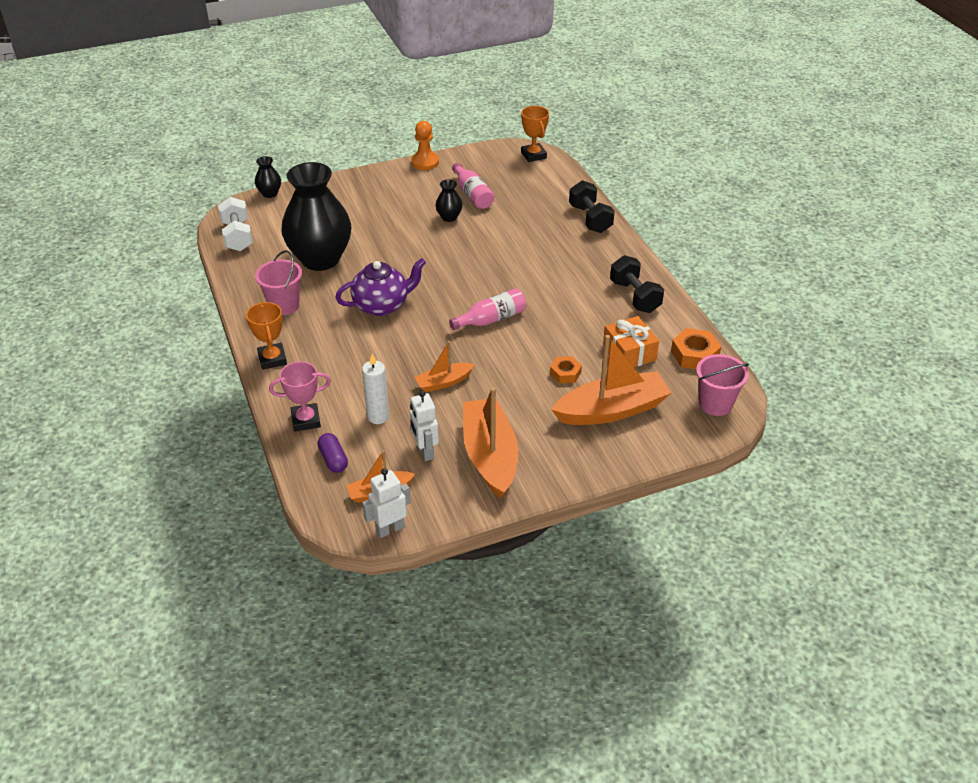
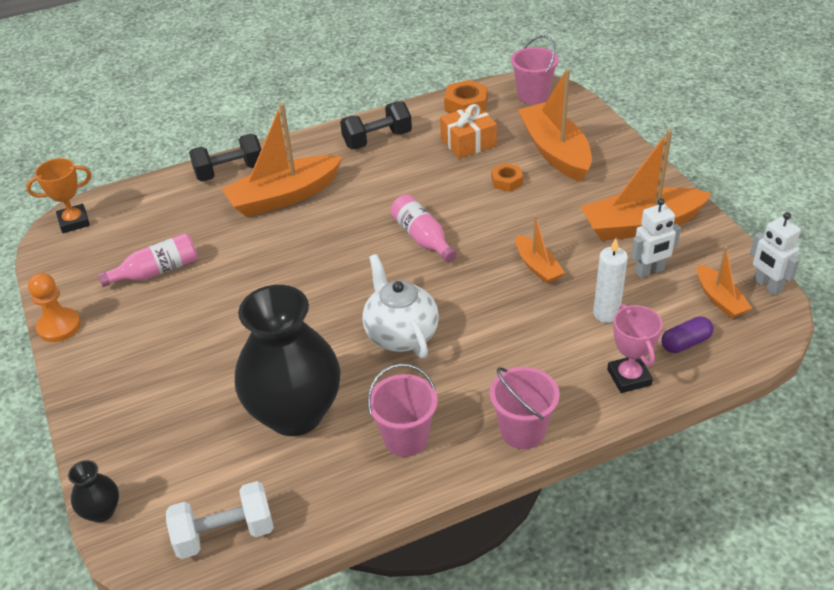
camera: 90 degrees left, 0 degrees up
orange trophy [246,302,287,370] -> pink bucket [490,367,560,449]
purple teapot [335,258,426,316] -> white teapot [362,254,439,358]
black vase [435,179,463,222] -> none
none -> orange boat [221,103,343,217]

